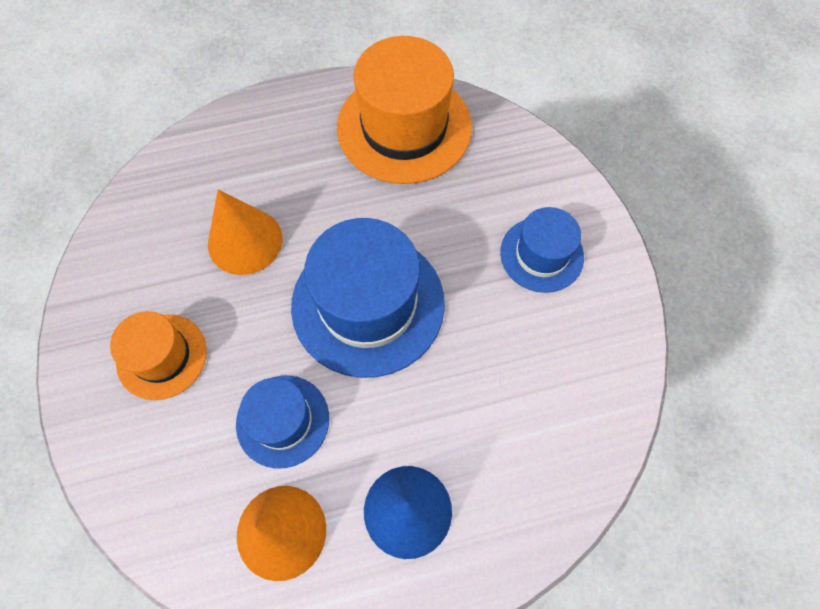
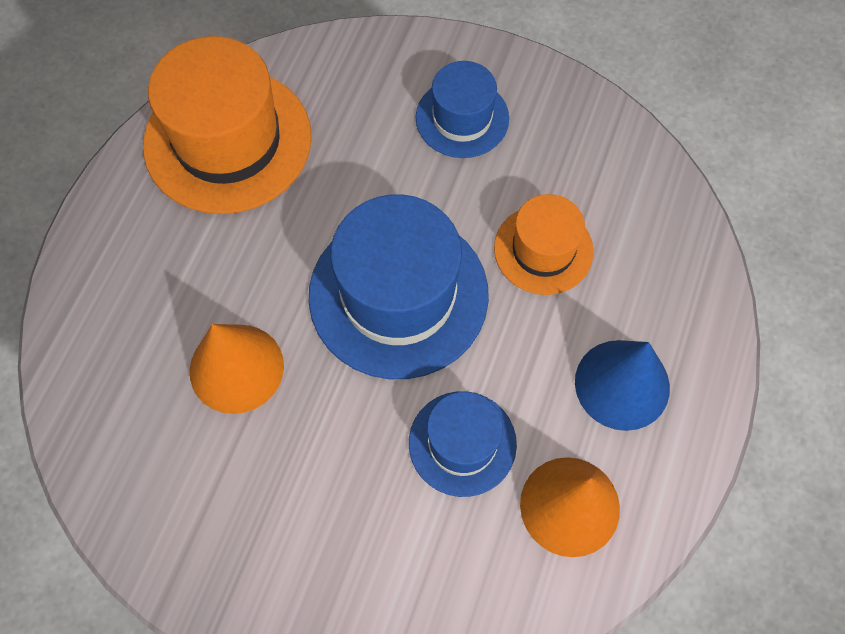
camera: 55 degrees left, 0 degrees up
orange hat [110,311,207,400] -> orange hat moved to [494,194,594,295]

